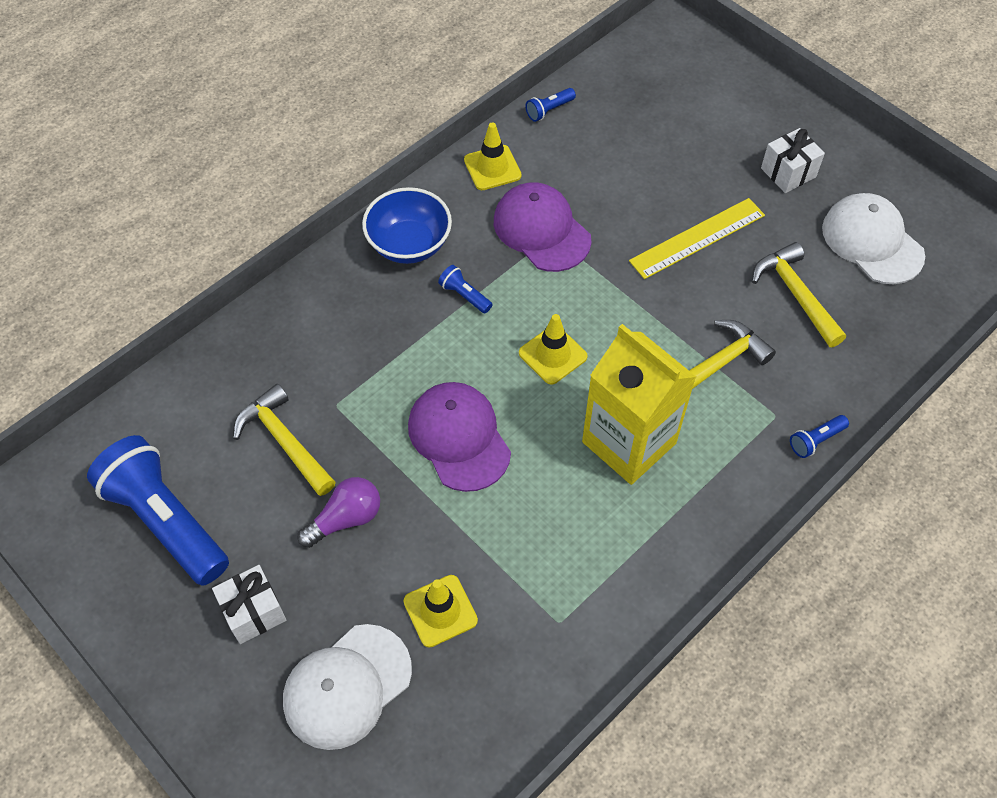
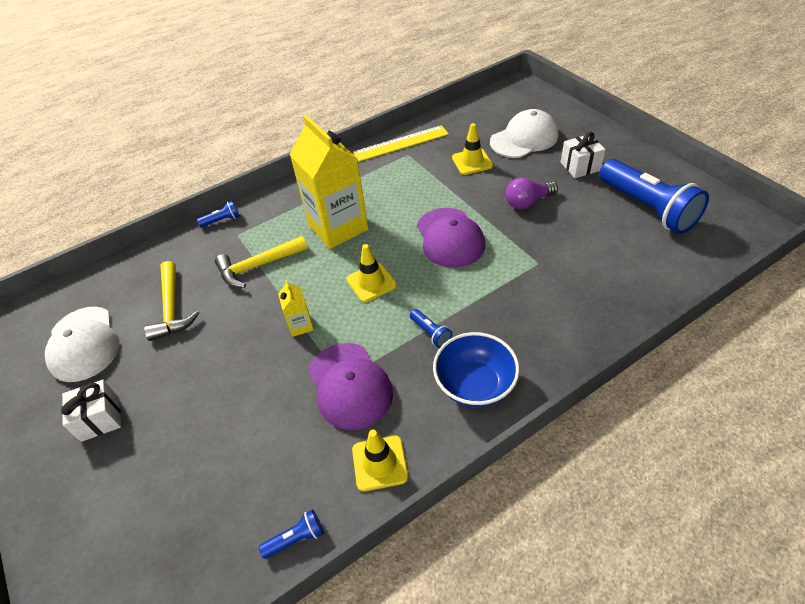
camera: 165 degrees left, 10 degrees down
yellow hammer [233,384,336,496] -> none
yellow ruler [629,198,765,279] -> yellow ruler moved to [353,125,449,162]
none -> yellow carton [278,280,314,337]

